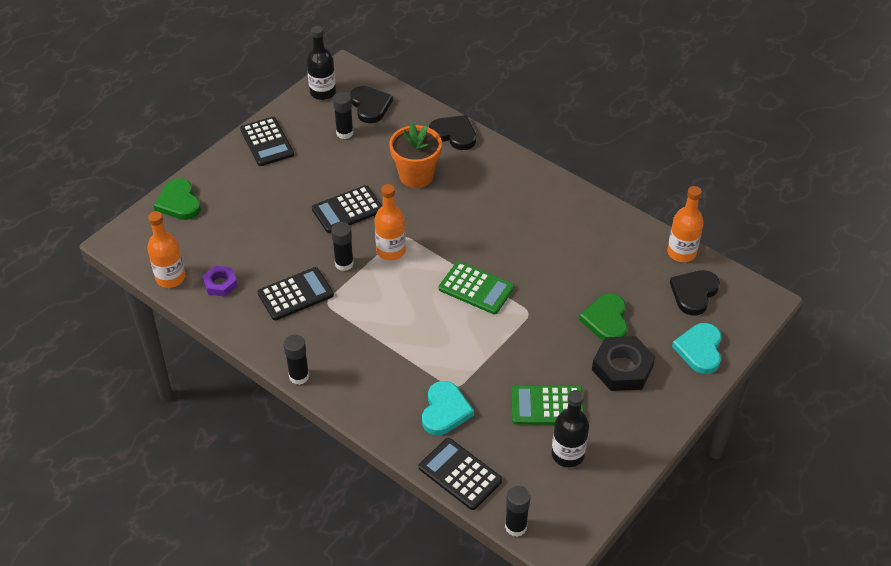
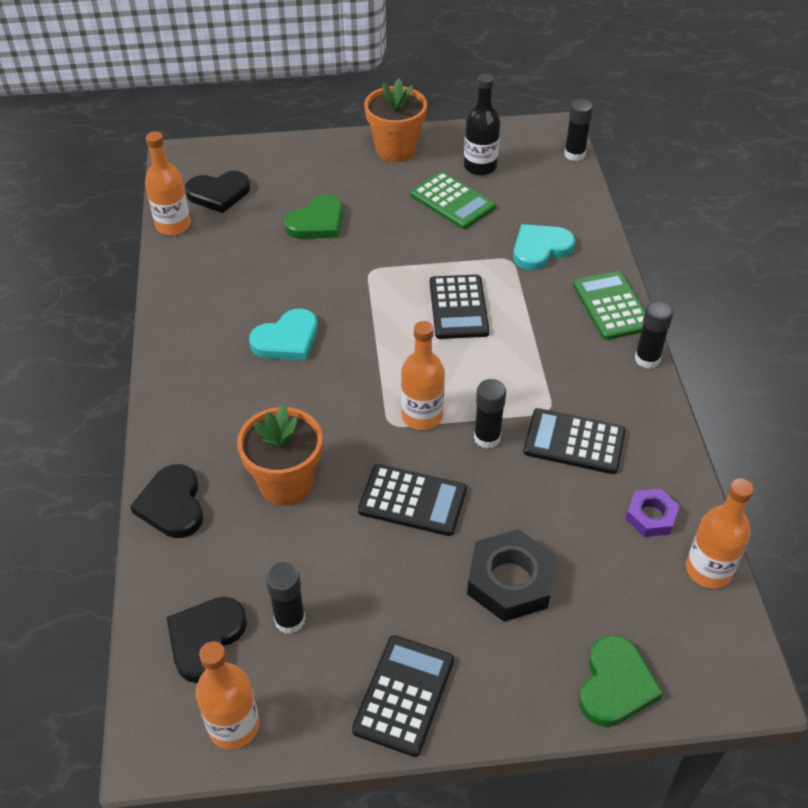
camera: 135 degrees left, 0 degrees up
black bottle [307,26,336,100] -> orange bottle [196,641,260,749]
black calculator [419,438,502,510] -> black calculator moved to [430,274,489,339]
green calculator [439,261,514,314] -> green calculator moved to [573,271,645,340]
black nut [592,336,655,391] -> black nut moved to [467,529,555,622]
turquoise heart [672,323,722,374] -> turquoise heart moved to [249,309,318,360]
none -> orange flower pot [364,79,427,162]

